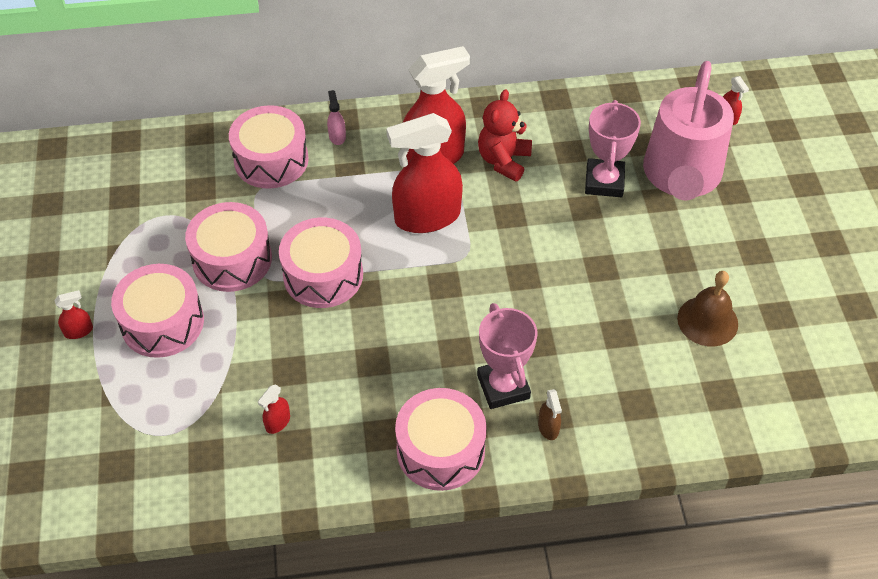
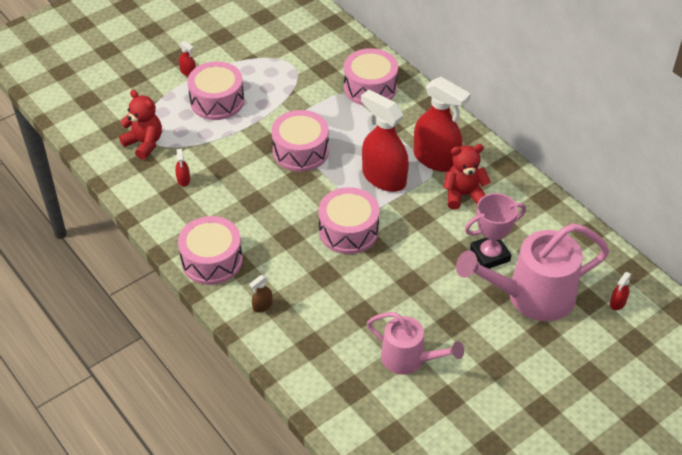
camera: 60 degrees right, 5 degrees down
pink drum [185,202,272,292] -> pink drum moved to [319,187,379,254]
red spray bottle [258,385,290,434] -> red spray bottle turned 105 degrees counterclockwise [175,149,190,187]
pink spray bottle [327,90,346,145] -> none
pink trophy [477,303,537,409] -> none
brown bell [677,271,738,347] -> pink watering can [367,312,464,375]
none -> red teddy bear [119,90,162,160]

